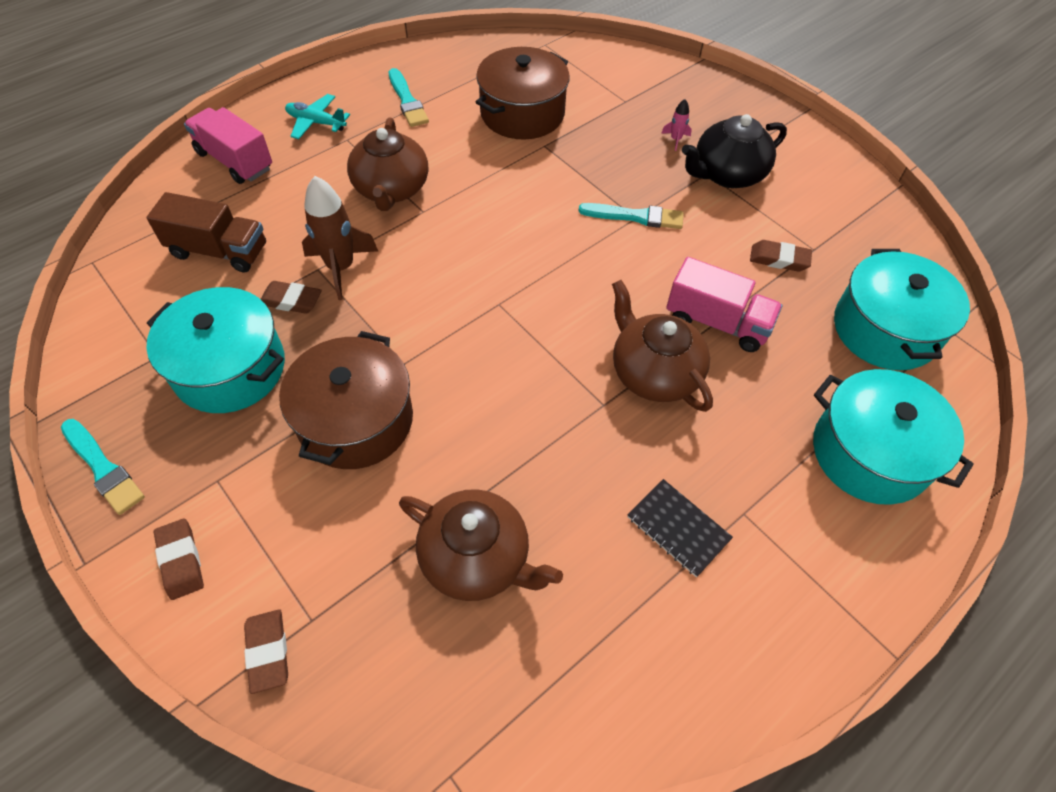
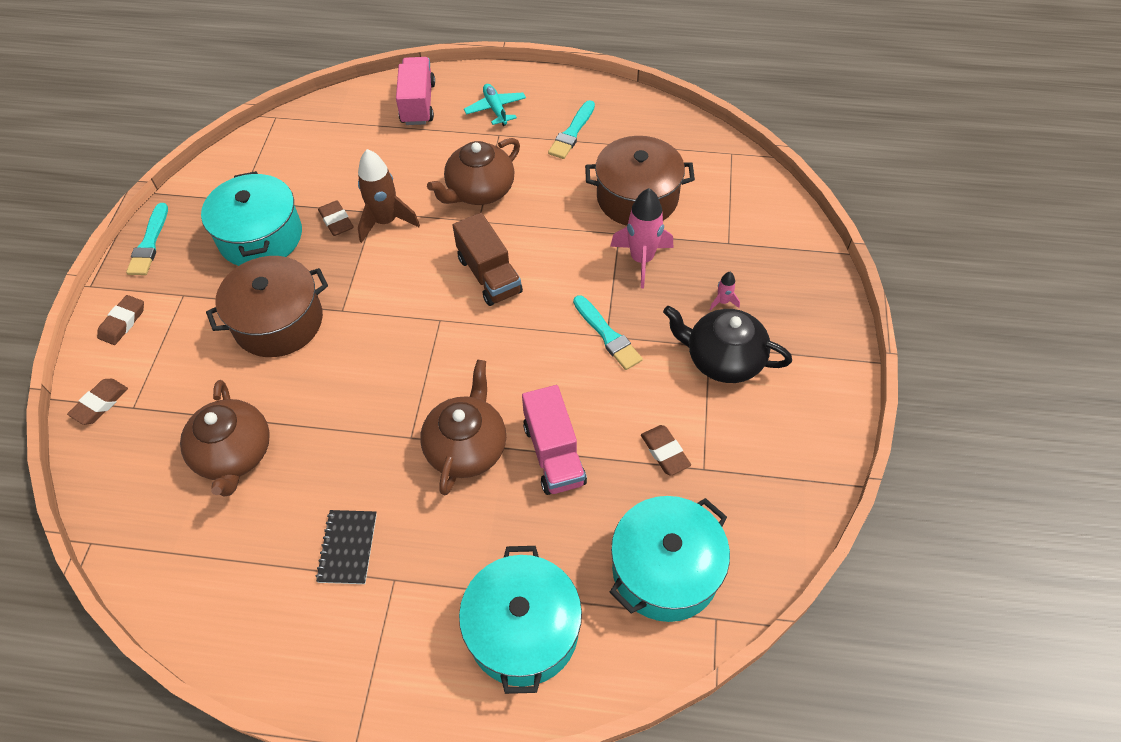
camera: 50 degrees right, 0 degrees up
brown truck [146,192,266,273] -> brown truck moved to [453,213,523,306]
none -> pink rocket [610,188,673,288]

